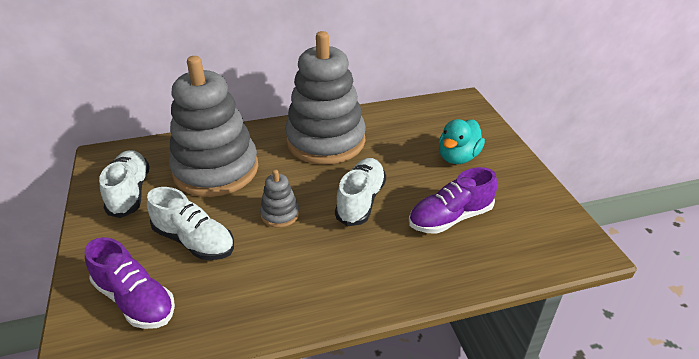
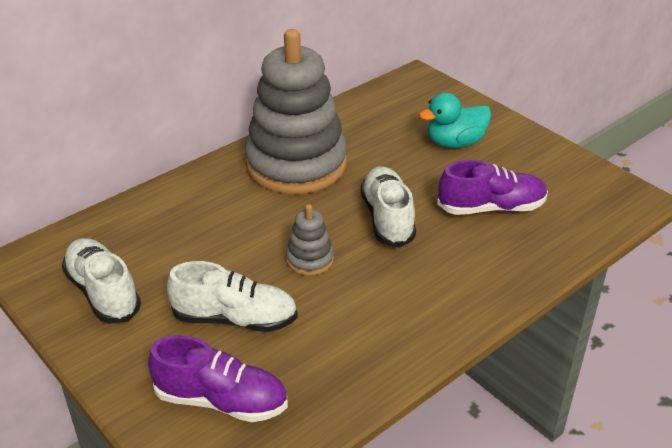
camera: 25 degrees left, 0 degrees up
grey stacking toy [169,56,258,197] -> none
purple shoe [409,167,497,234] -> purple shoe turned 135 degrees counterclockwise [437,160,548,215]
turquoise duck [439,119,485,164] -> turquoise duck turned 60 degrees clockwise [419,92,492,148]

